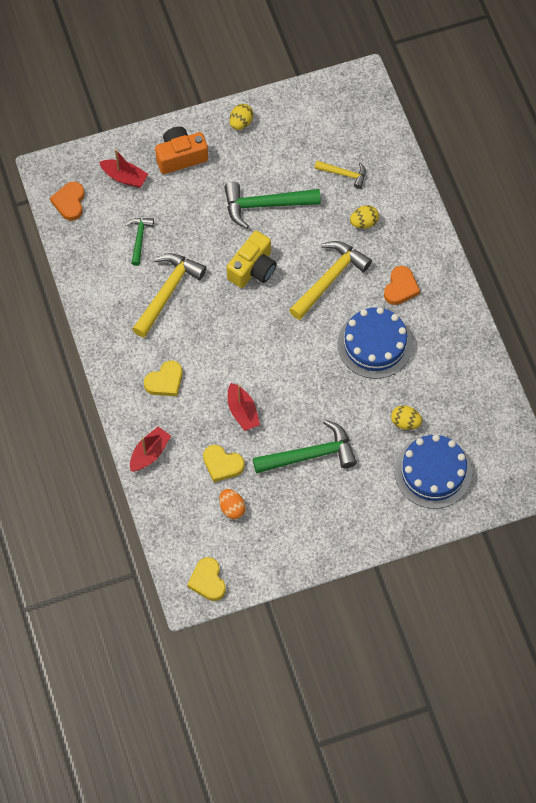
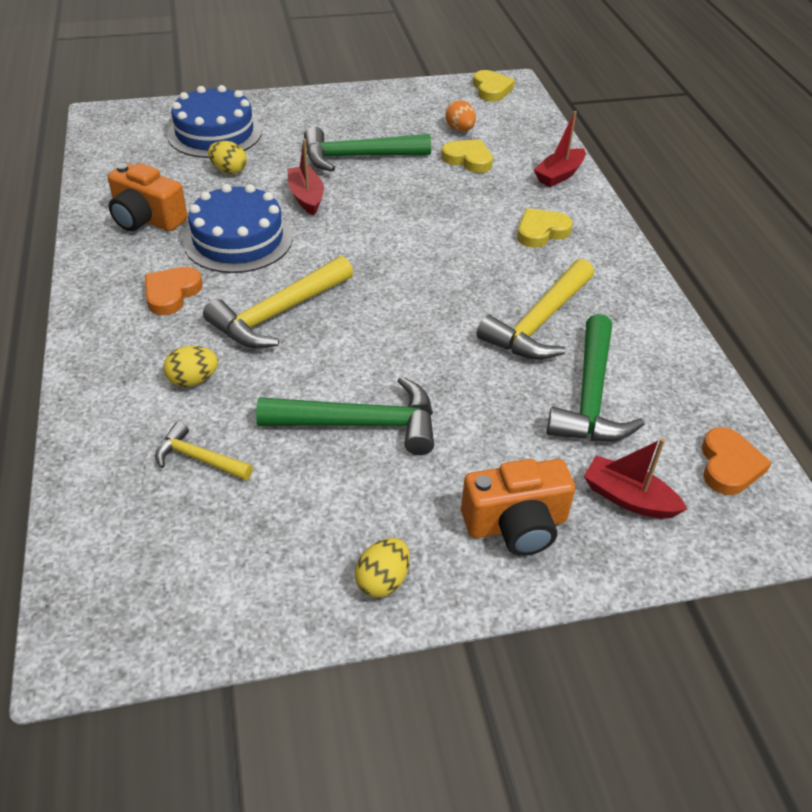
camera: 175 degrees left, 20 degrees down
green hammer [125,218,154,266] -> green hammer [546,314,645,441], size x1.81
yellow camera [227,231,277,288] -> none
red boat [228,383,260,431] -> red boat moved to [288,139,324,215]
none -> orange camera [108,163,188,231]

